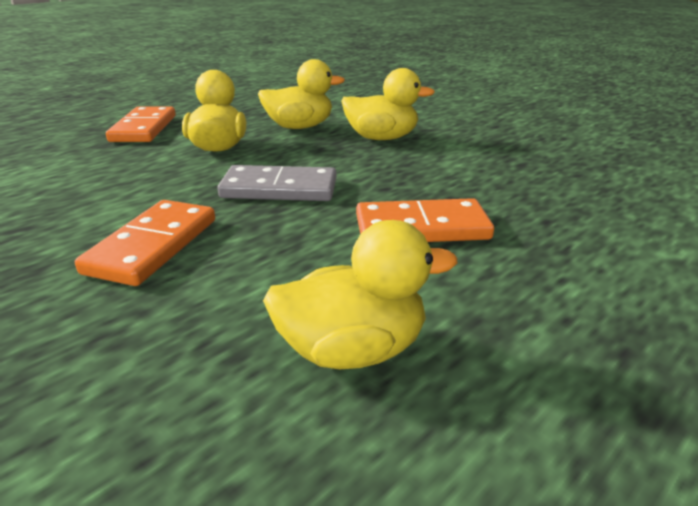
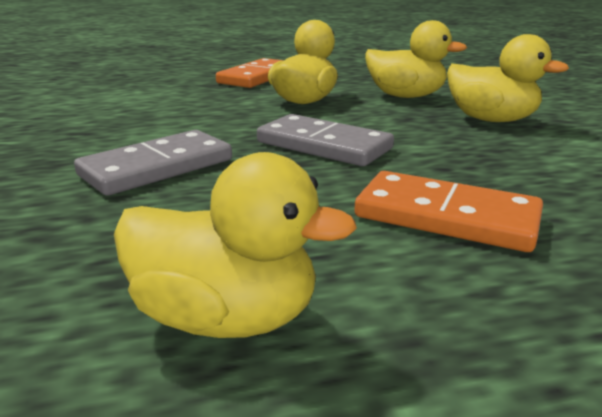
camera: 30 degrees right, 5 degrees down
orange domino [75,200,215,286] -> grey domino [74,130,232,196]

